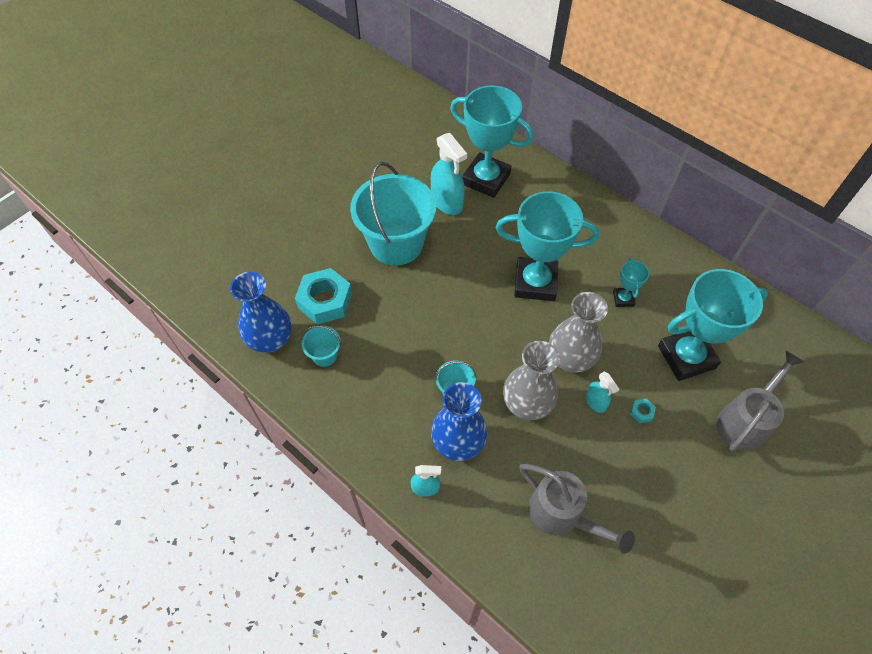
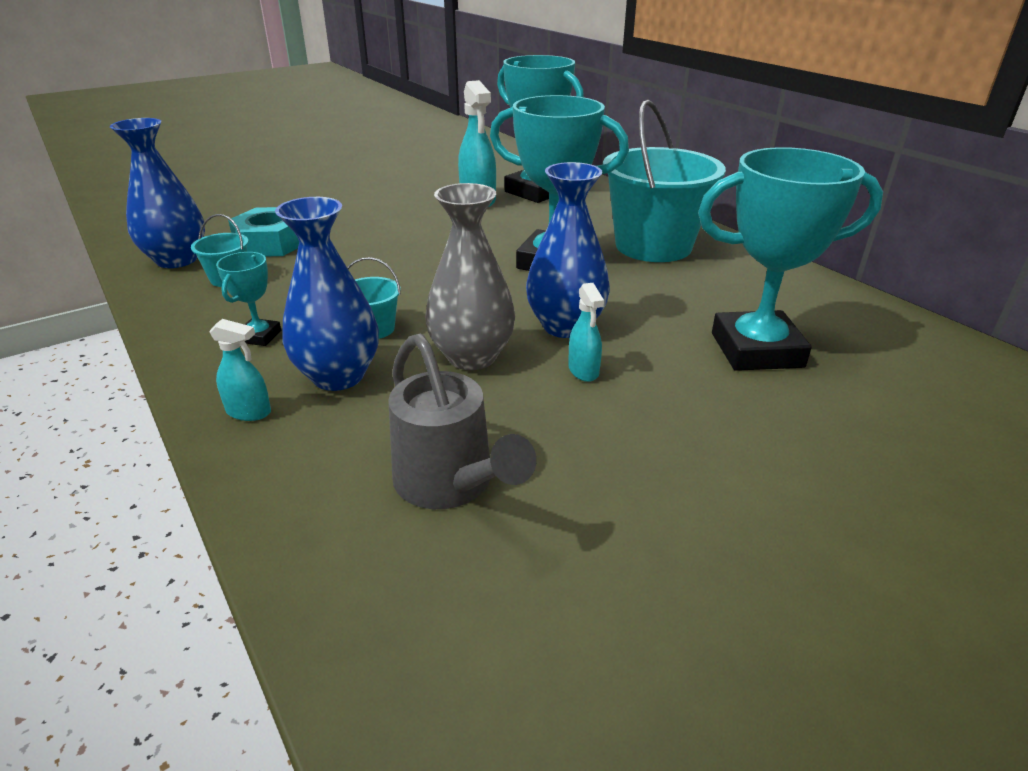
camera: 15 degrees right, 25 degrees down
turquoise bucket [350,162,436,266] -> turquoise bucket moved to [603,99,726,262]
grey vase [549,292,608,372] -> blue vase [526,162,610,338]
turquoise trophy [613,258,649,307] -> turquoise trophy moved to [216,252,281,346]
turquoise nut [630,399,656,423] -> none
grey watering can [716,351,804,451] -> none

